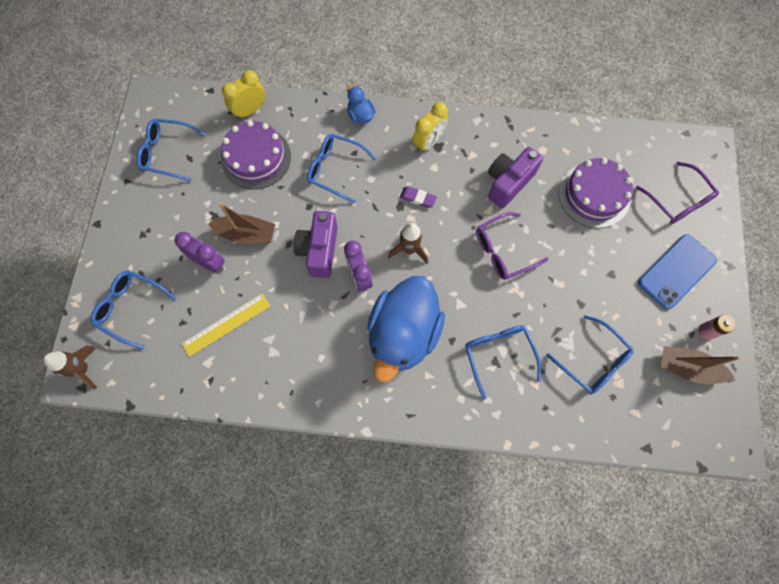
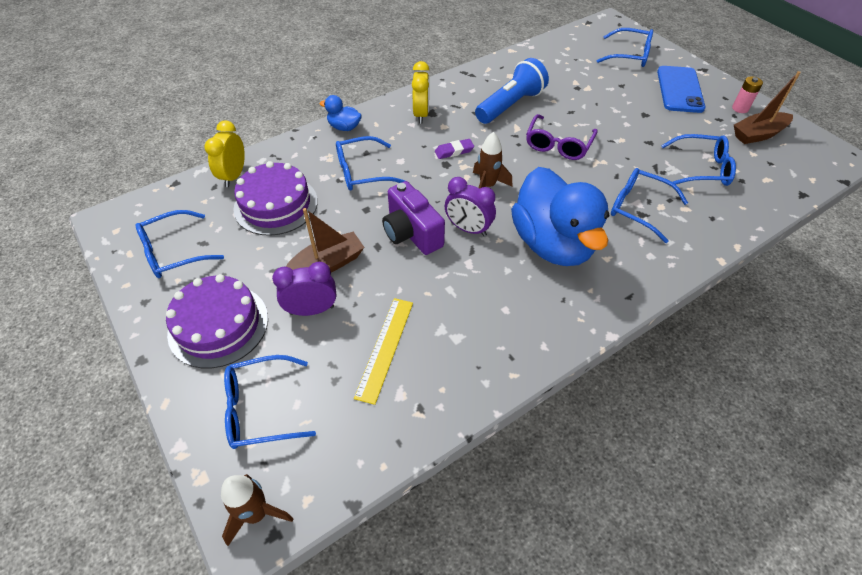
camera: 40 degrees left, 20 degrees down
purple camera [488,147,543,208] -> blue flashlight [475,58,549,124]
purple cake [559,158,633,228] -> purple cake moved to [166,274,268,369]
purple glasses [636,162,719,224] -> blue glasses [597,28,653,67]

